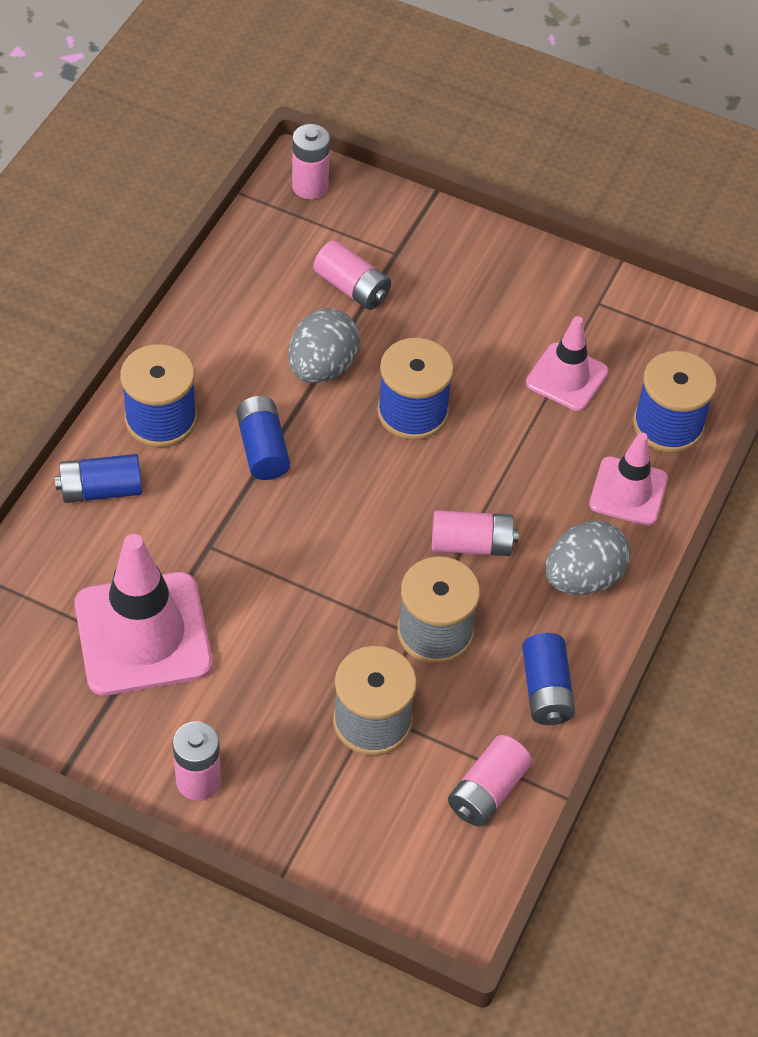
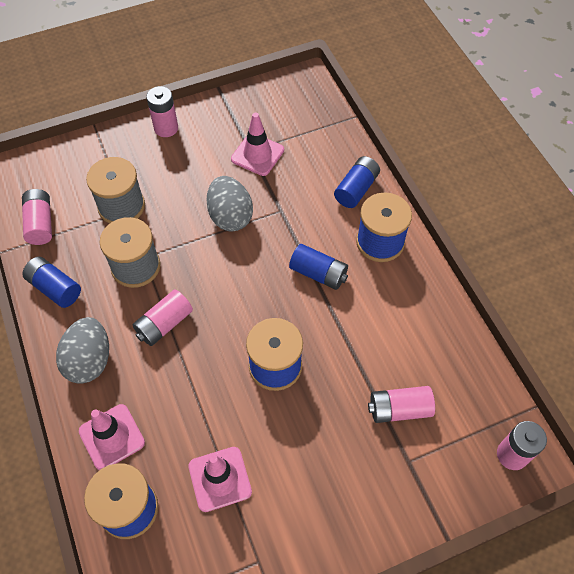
camera: 135 degrees right, 5 degrees up
pink traffic cone [75,534,212,696] -> pink traffic cone [231,112,284,176], size x0.59
grey egg [288,308,360,383] -> grey egg moved to [207,176,253,232]

